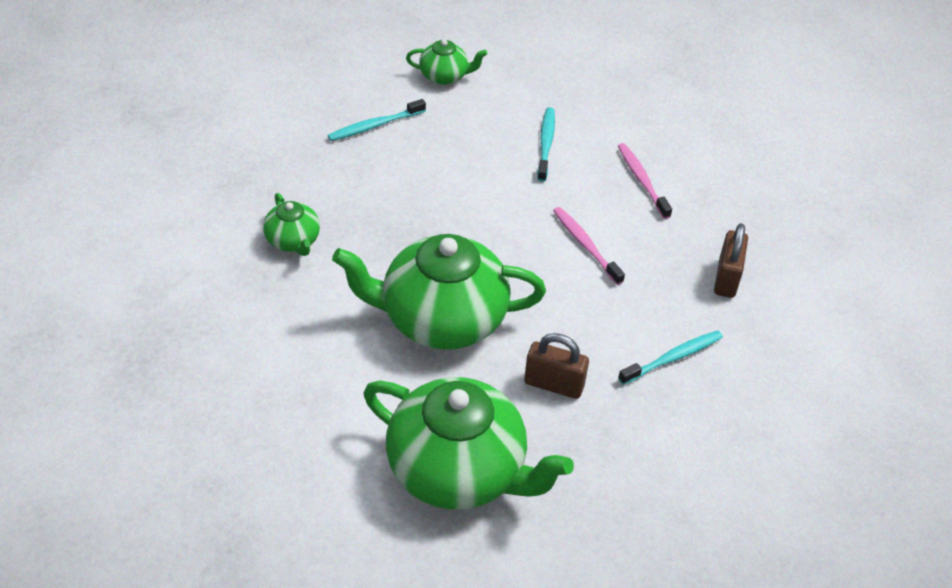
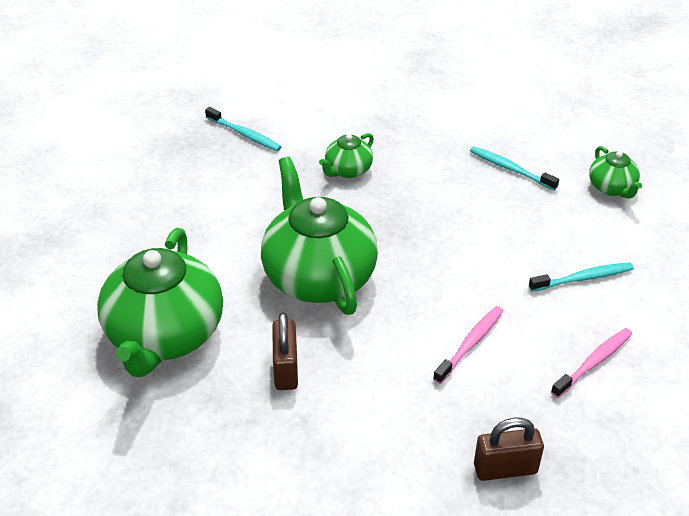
camera: 70 degrees right, 5 degrees down
turquoise toothbrush [618,330,723,385] -> turquoise toothbrush moved to [205,107,281,151]

